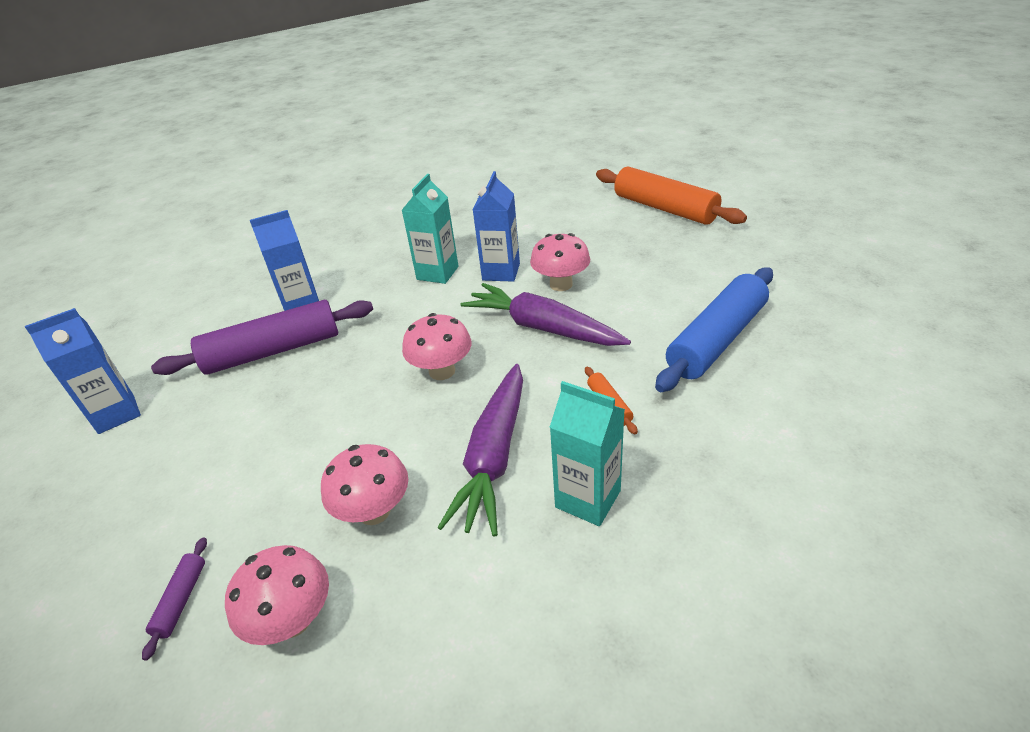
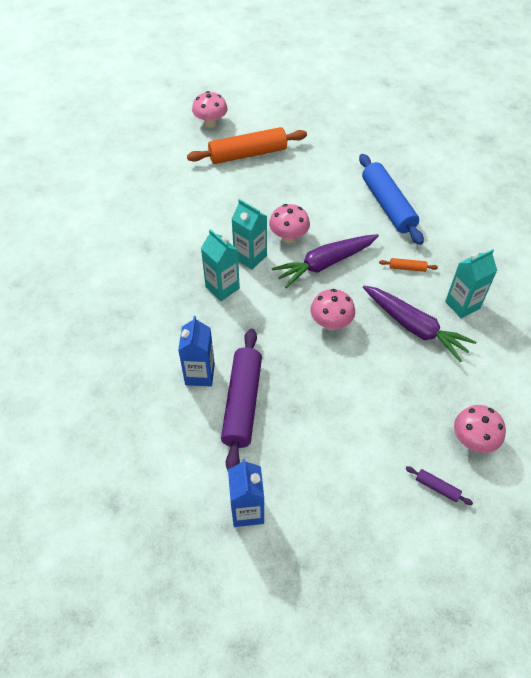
camera: 65 degrees left, 15 degrees up
pink mushroom [321,444,408,525] -> pink mushroom moved to [192,91,228,128]
blue carton [473,171,520,282] -> turquoise carton [232,199,267,270]

